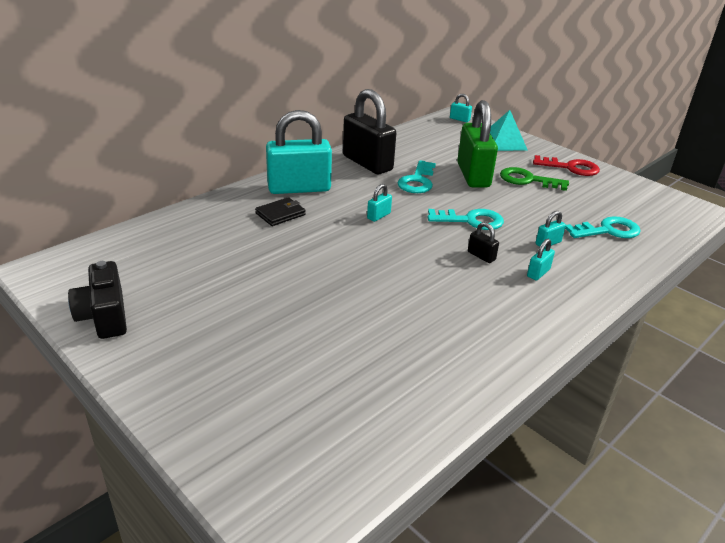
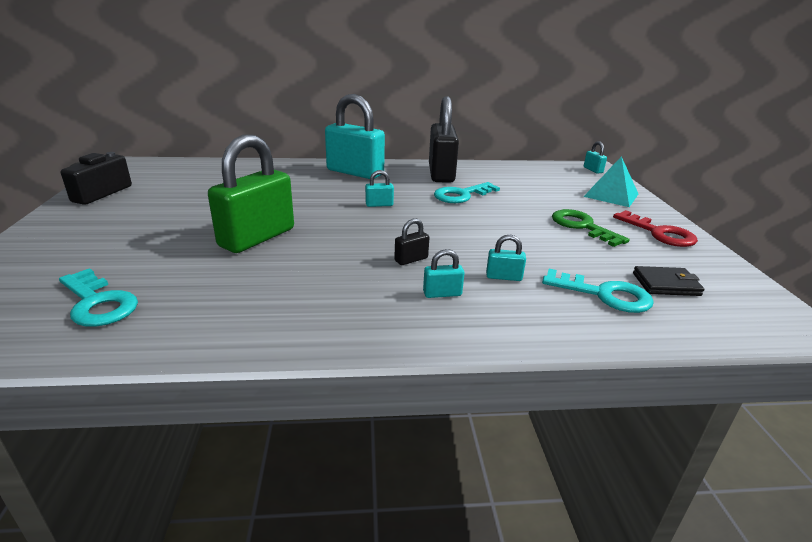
camera: 40 degrees right, 5 degrees down
black wallet [255,197,306,226] -> black wallet moved to [633,266,705,296]
turquoise key [427,209,504,230] -> turquoise key moved to [59,268,138,327]
green padlock [457,100,498,188] -> green padlock moved to [208,134,294,253]
black padlock [468,222,499,263] -> black padlock turned 60 degrees clockwise [394,218,429,265]

